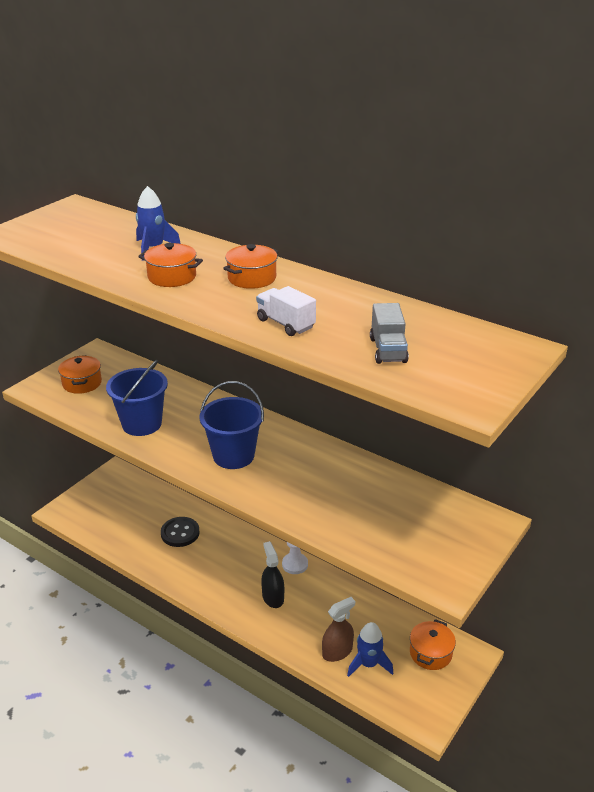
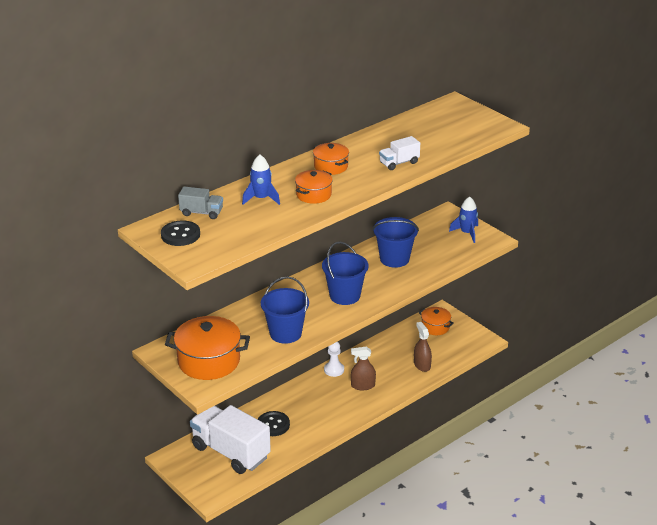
camera: 75 degrees left, 0 degrees up
orange pot [58,355,102,394] -> orange pot [165,316,250,380], size x1.79
black spray bottle [261,541,284,608] -> brown spray bottle [351,346,376,390]
blue rocket [347,622,393,677] -> blue rocket moved to [449,196,478,243]
grey truck [370,303,409,364] -> grey truck moved to [178,187,223,219]
none -> black button [161,220,200,246]
none -> white truck [190,405,271,474]
none -> blue bucket [372,217,419,268]

